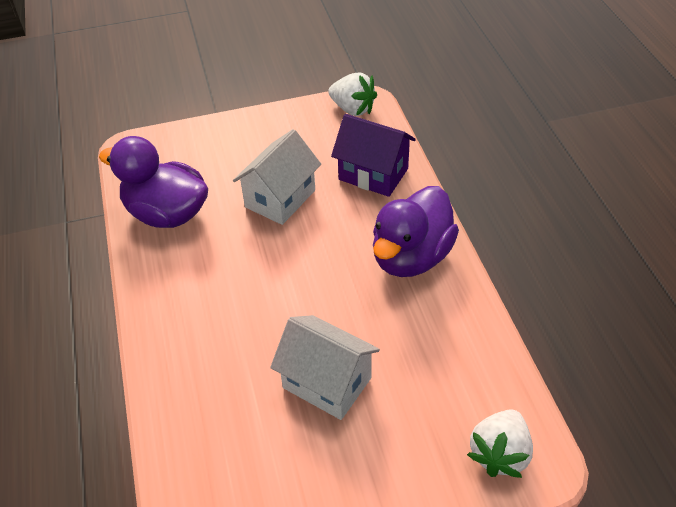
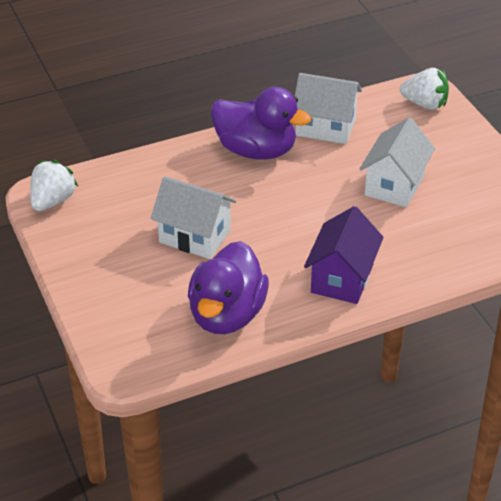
camera: 100 degrees left, 5 degrees down
purple house [331,114,416,197] -> purple house moved to [304,206,384,304]
none -> white house [294,73,362,144]

